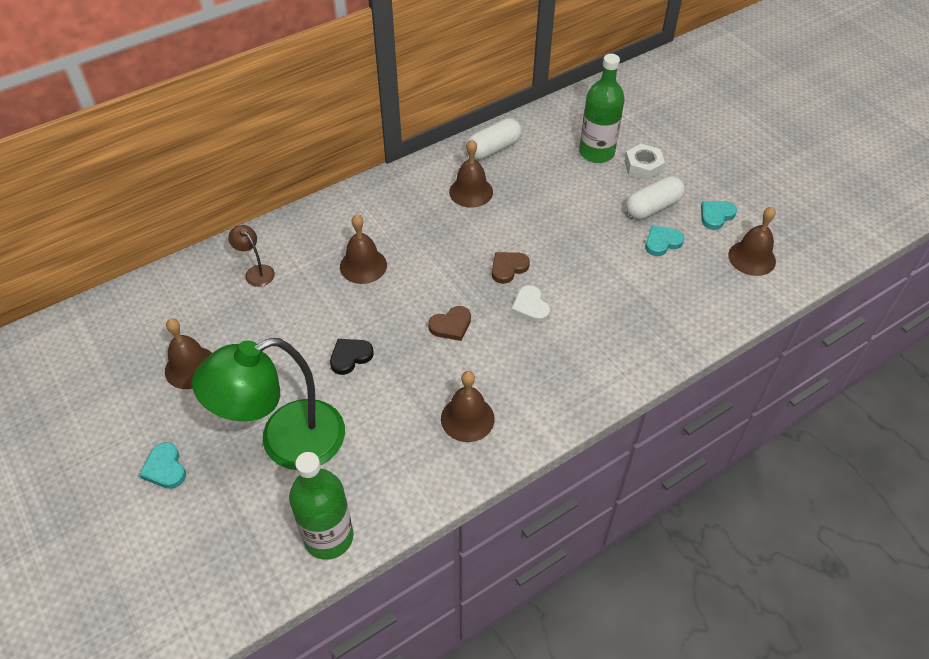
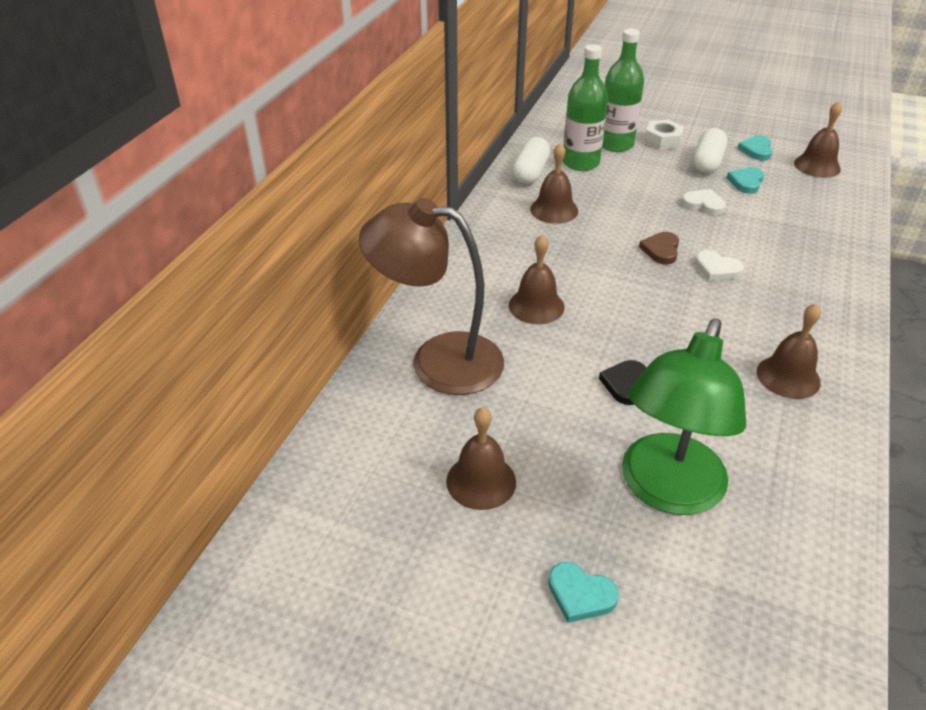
camera: 35 degrees left, 10 degrees down
brown lamp [228,225,275,287] -> brown lamp [359,198,504,395], size x2.46
green bottle [289,452,354,560] -> green bottle moved to [563,44,608,171]
brown heart [428,306,471,341] -> none
none -> white heart [681,189,726,215]

